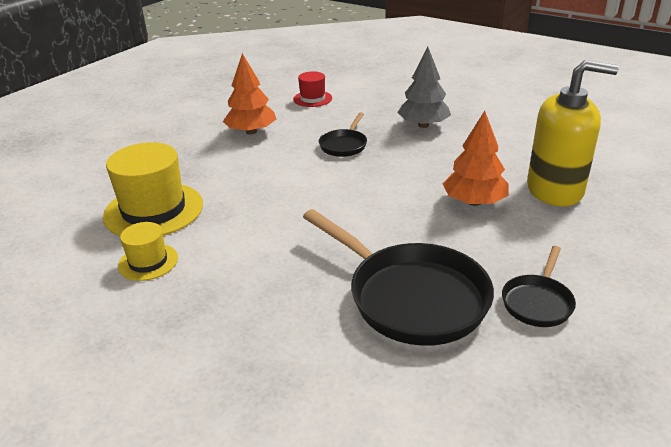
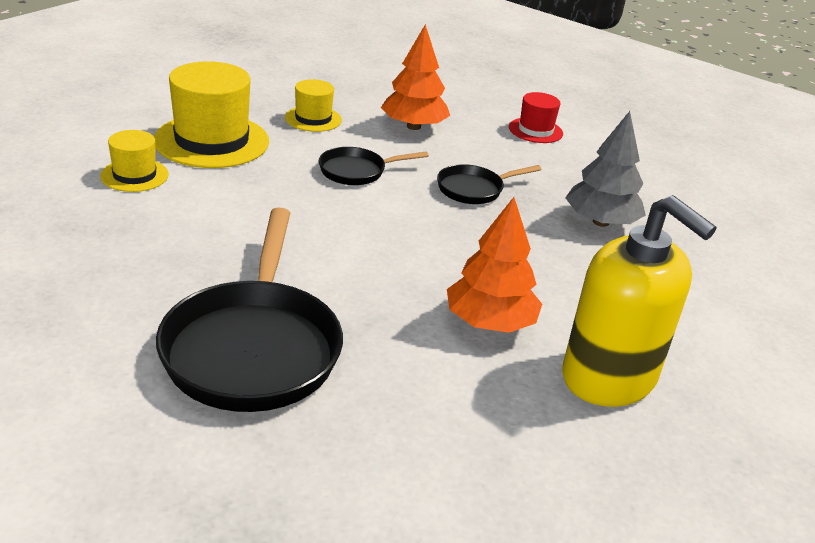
camera: 40 degrees right, 0 degrees up
black pan [502,246,576,327] -> black pan moved to [319,147,429,185]
none -> yellow hat [285,79,342,132]

